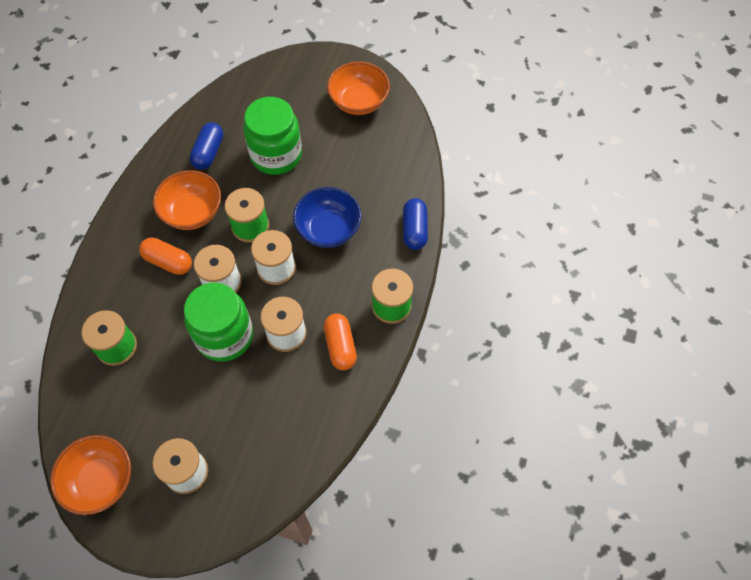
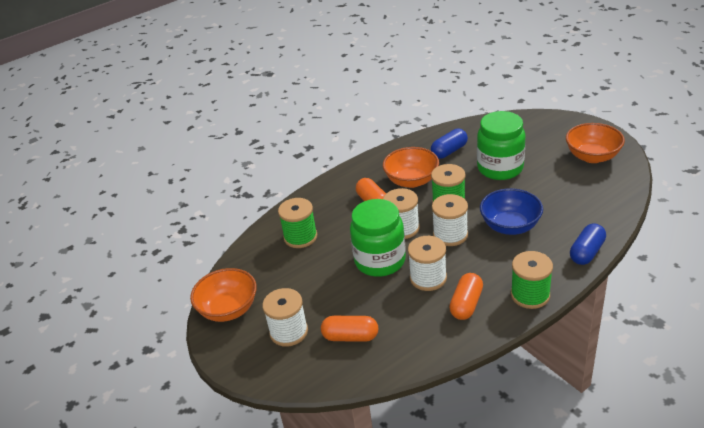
camera: 40 degrees right, 25 degrees down
none -> orange capsule [321,316,378,342]

